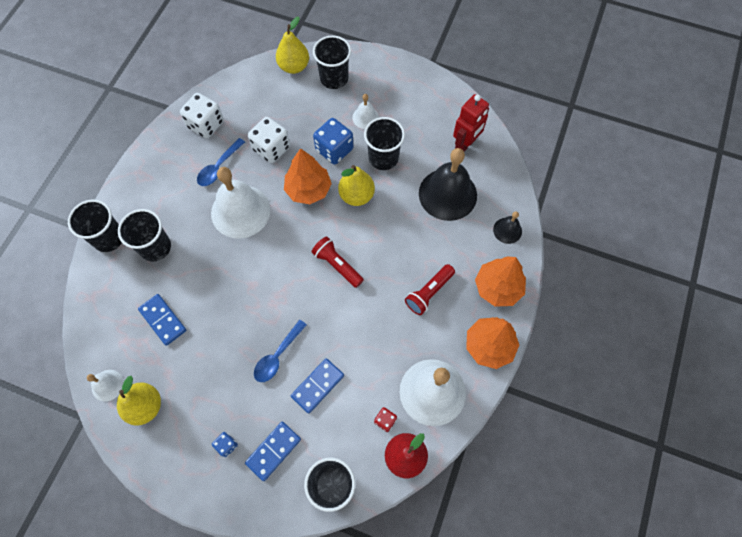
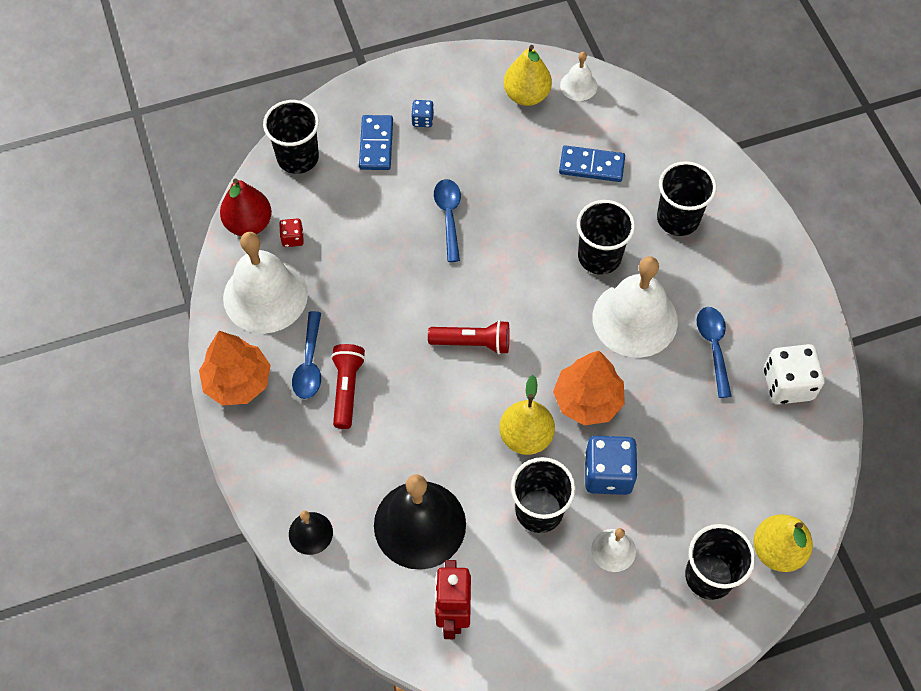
camera: 140 degrees right, 5 degrees down
black cup [68,200,122,252] -> black cup moved to [577,200,635,275]
white dice [248,117,290,163] -> none
blue domino [291,358,344,414] -> none
orange tree [475,256,526,307] -> none
none -> blue spoon [292,311,321,399]

